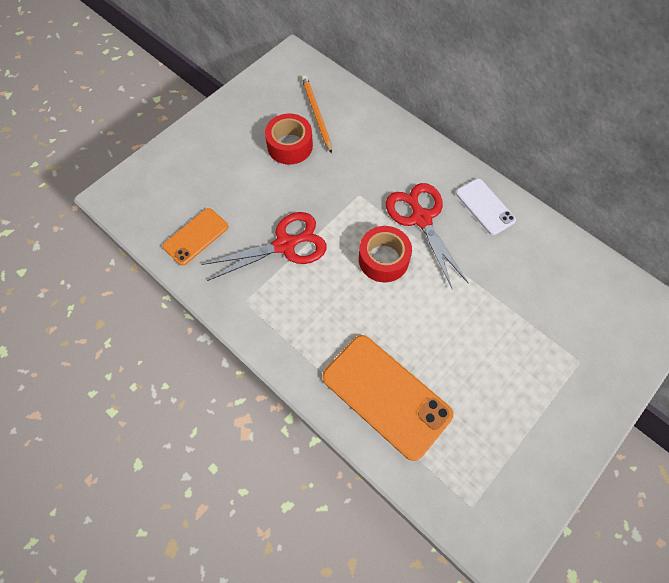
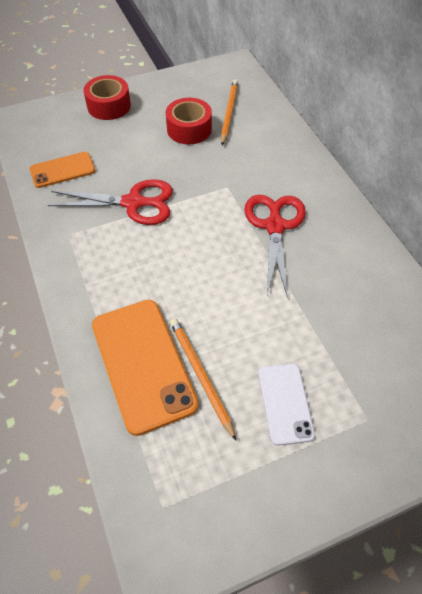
camera: 25 degrees right, 10 degrees down
red tape [359,226,412,282] -> red tape moved to [84,75,131,120]
white phone [456,179,516,235] -> white phone moved to [259,364,315,446]
none -> orange pencil [170,319,236,441]

